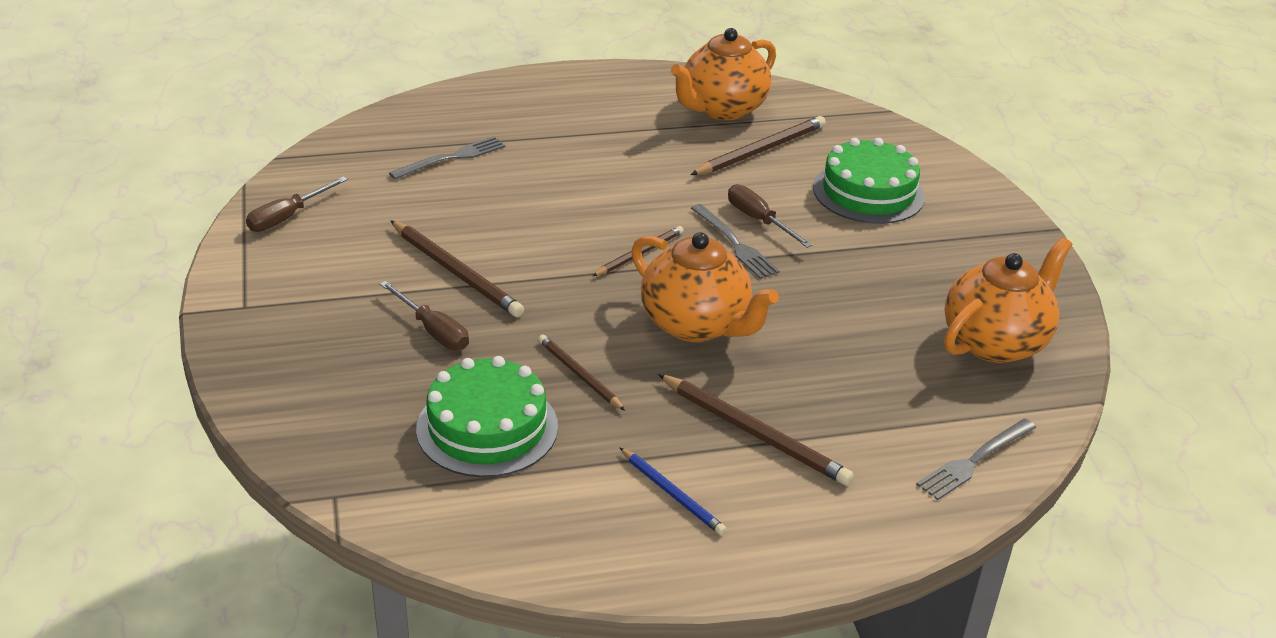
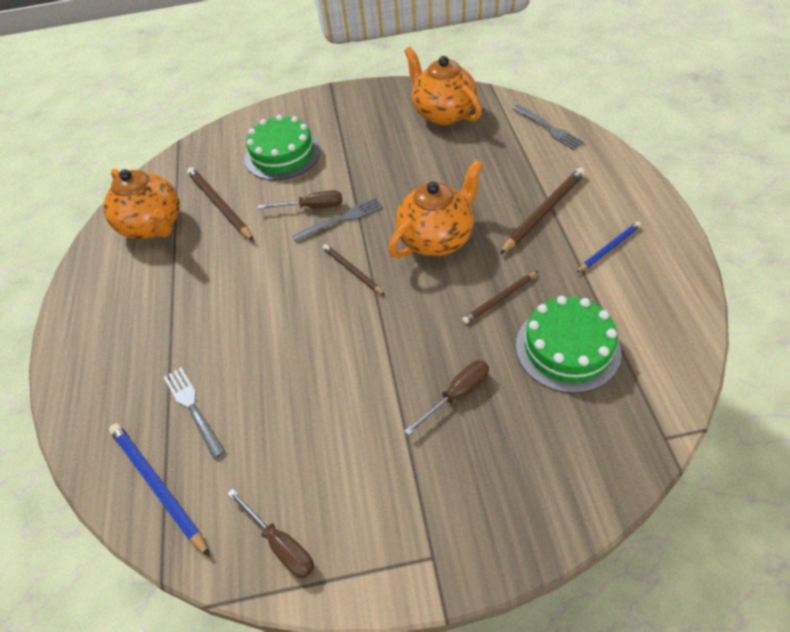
camera: 80 degrees left, 15 degrees up
brown pencil [390,220,524,317] -> none
brown screwdriver [728,184,812,248] -> brown screwdriver turned 150 degrees counterclockwise [258,190,342,209]
none -> blue pencil [109,423,210,557]

